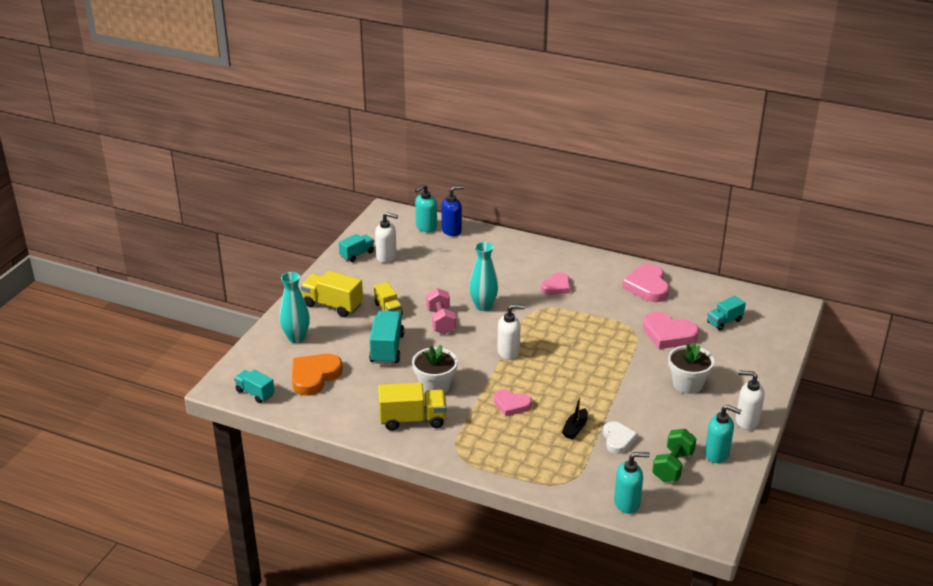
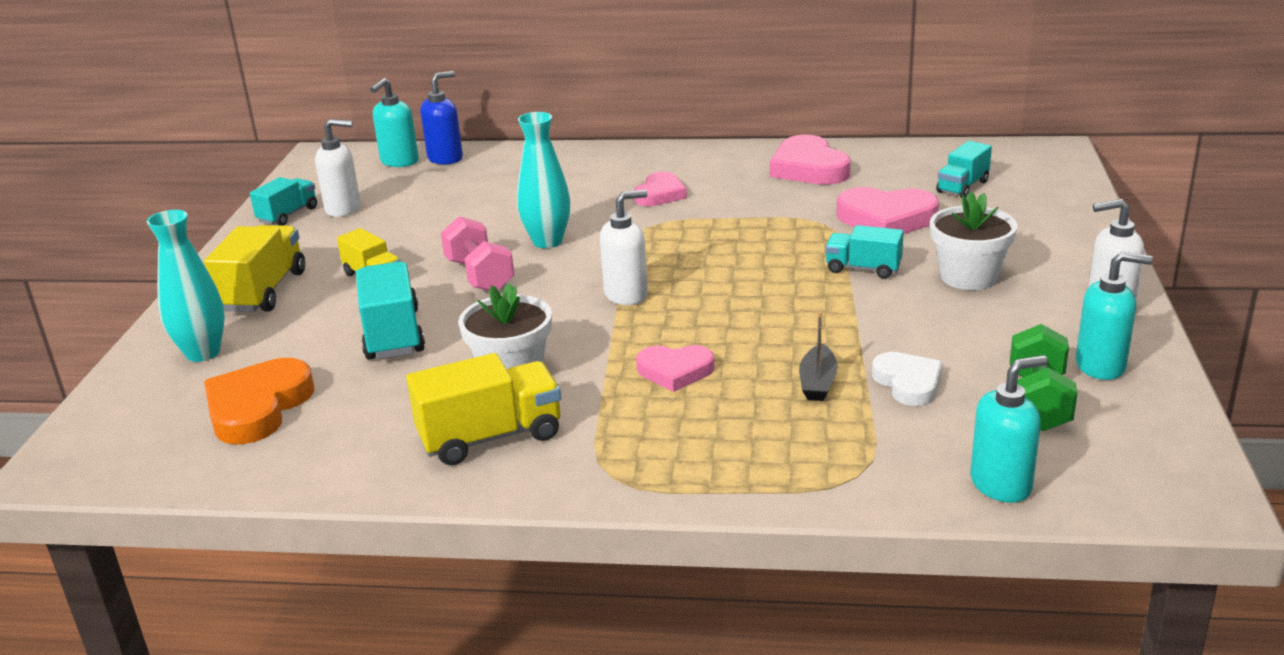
camera: 15 degrees left, 5 degrees down
turquoise truck [234,370,275,403] -> turquoise truck moved to [825,225,904,279]
yellow truck [301,271,363,317] -> yellow truck turned 90 degrees clockwise [204,225,305,312]

